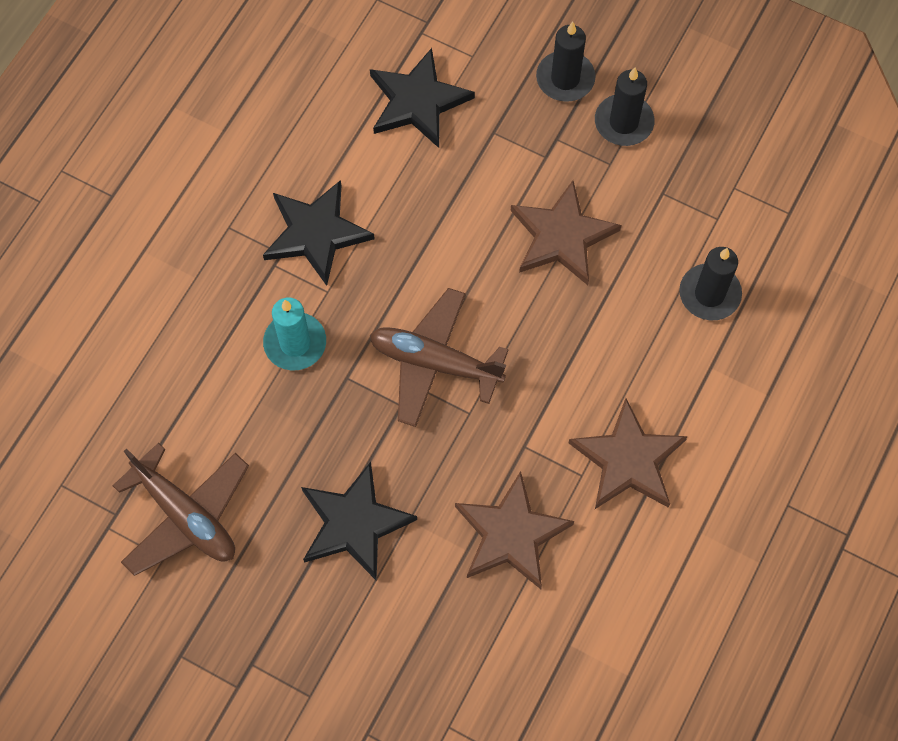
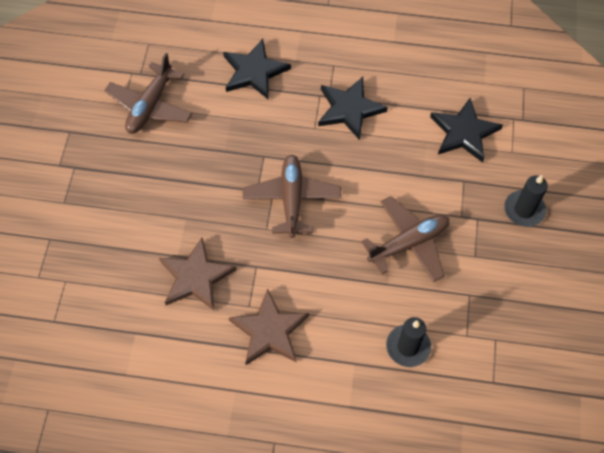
camera: 70 degrees right, 5 degrees down
turquoise candle [263,297,326,371] -> none
black star [301,462,417,580] -> black star moved to [223,39,291,99]
brown star [511,180,621,285] -> brown plane [361,196,450,282]
black candle [595,68,655,146] -> none

